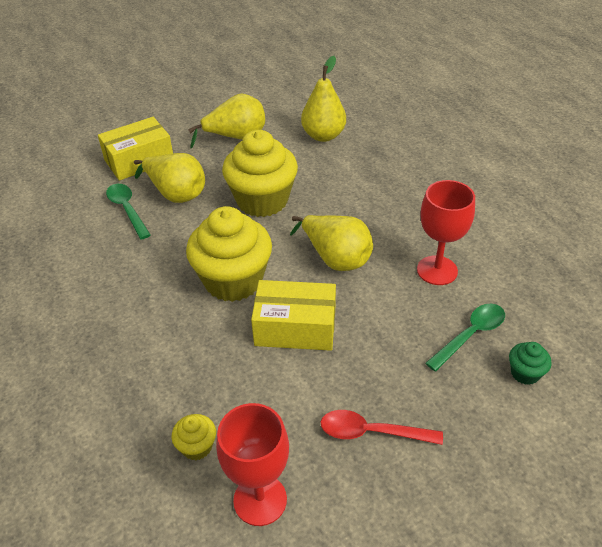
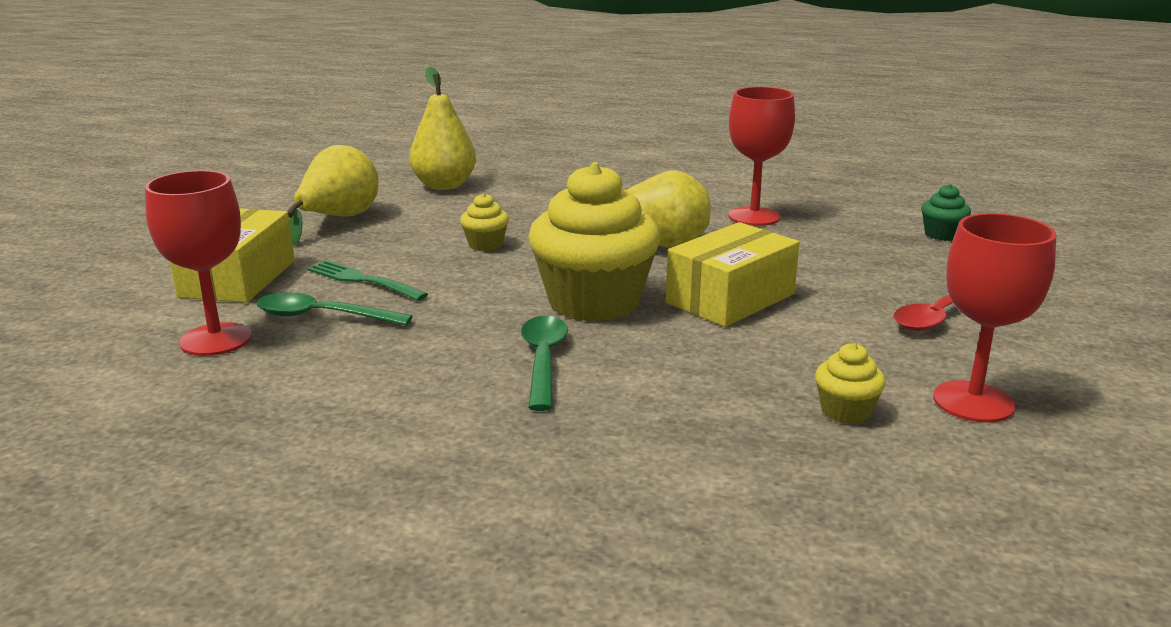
camera: 50 degrees left, 20 degrees down
yellow pear [134,153,205,203] -> green fork [307,260,428,301]
yellow cupcake [222,130,298,217] -> yellow cupcake [460,193,509,251], size x0.43
green spoon [425,304,505,371] -> green spoon moved to [521,316,568,411]
none -> red goblet [145,170,252,356]

